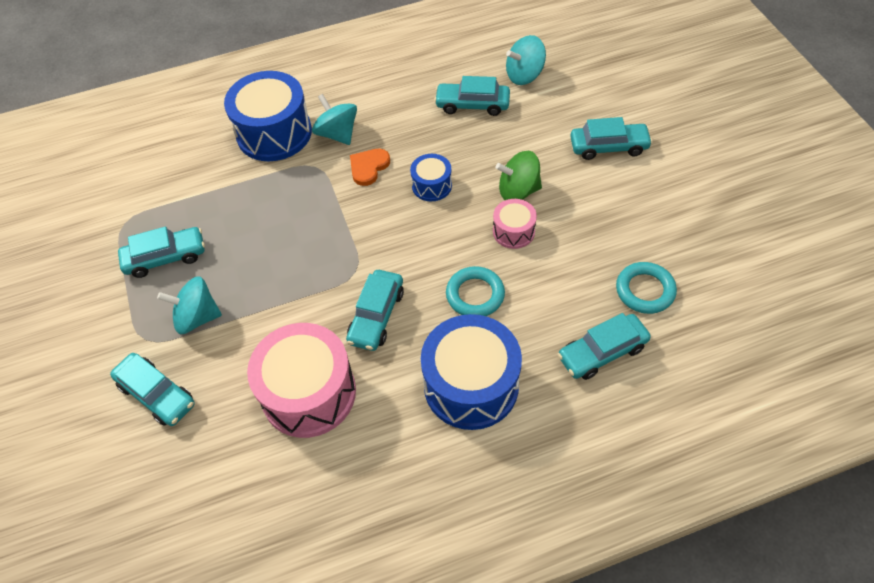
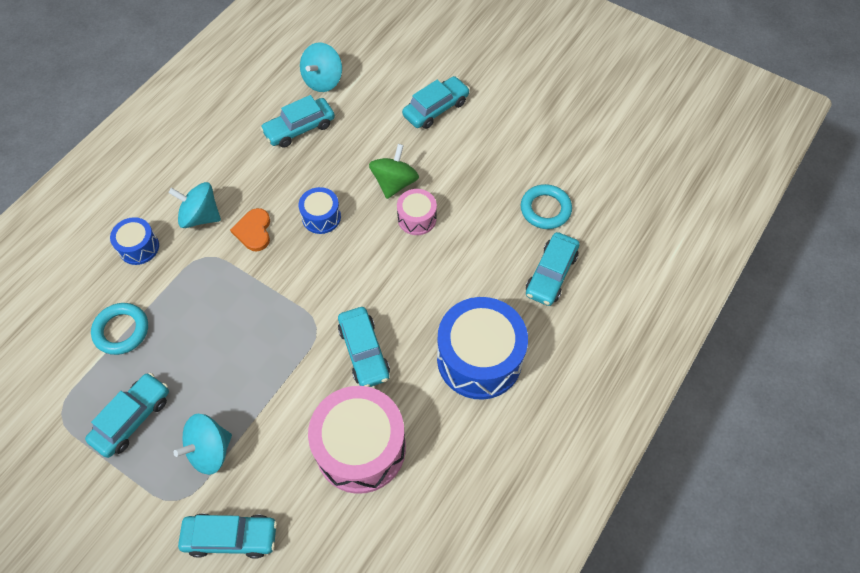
camera: 40 degrees left, 5 degrees up
blue drum [224,71,312,161] -> blue drum [110,217,159,265], size x0.50
turquoise ring [446,266,505,316] -> turquoise ring moved to [91,303,148,355]
green spinning top [495,151,542,200] -> green spinning top turned 150 degrees clockwise [369,144,419,199]

